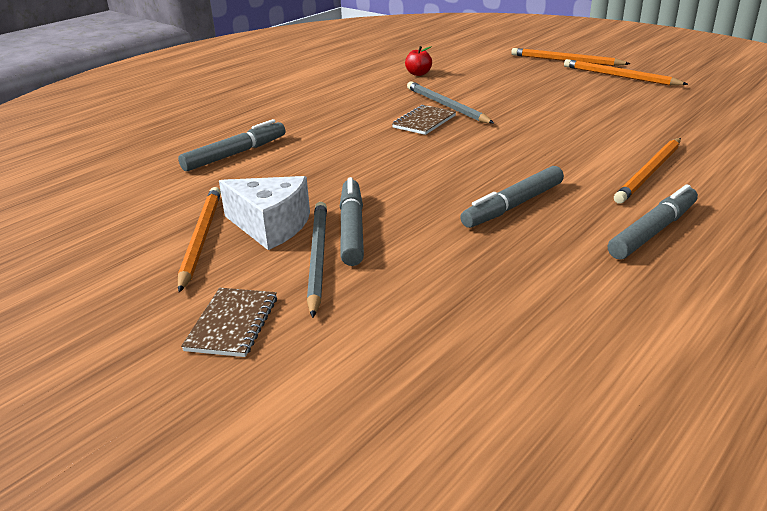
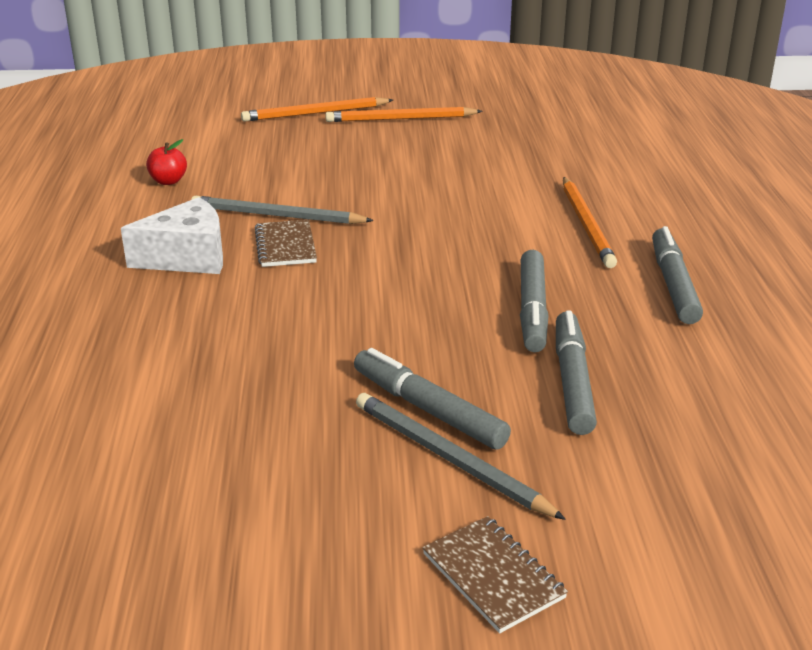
camera: 45 degrees left, 0 degrees up
grey marker [178,119,285,171] -> grey marker moved to [556,310,597,435]
orange pencil [178,187,221,292] -> none
white cheese [219,176,310,250] -> white cheese moved to [121,197,223,274]

